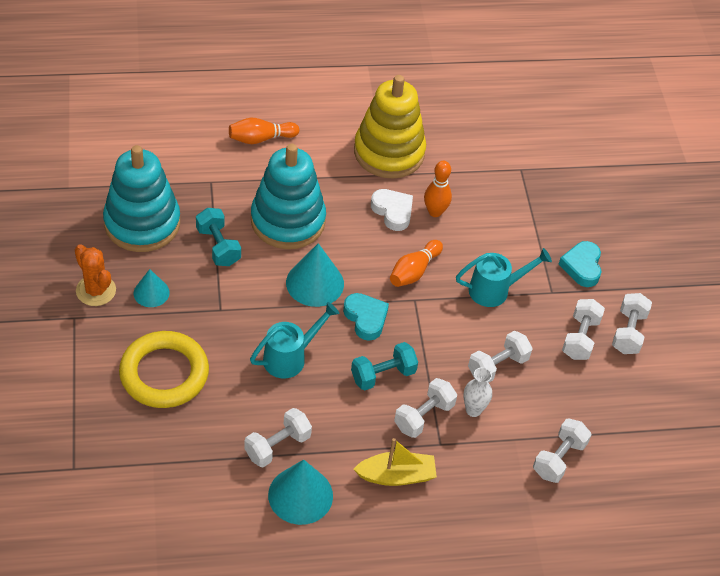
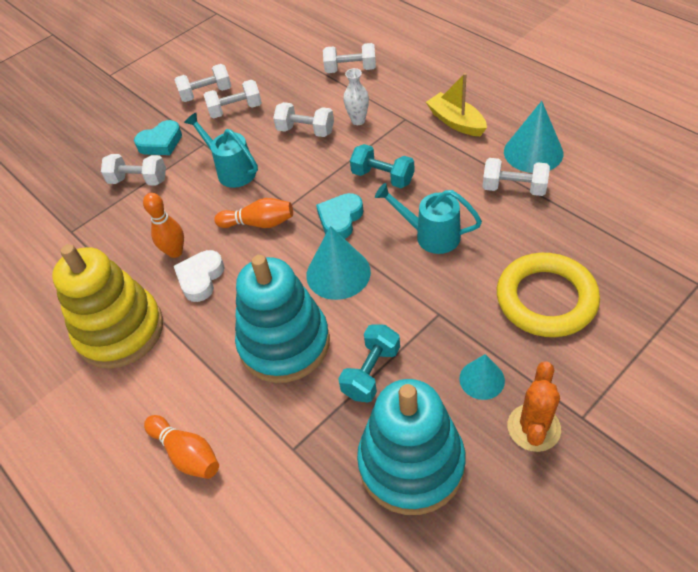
camera: 115 degrees left, 0 degrees up
white dumbbell [394,378,457,438] -> white dumbbell moved to [101,154,166,186]

